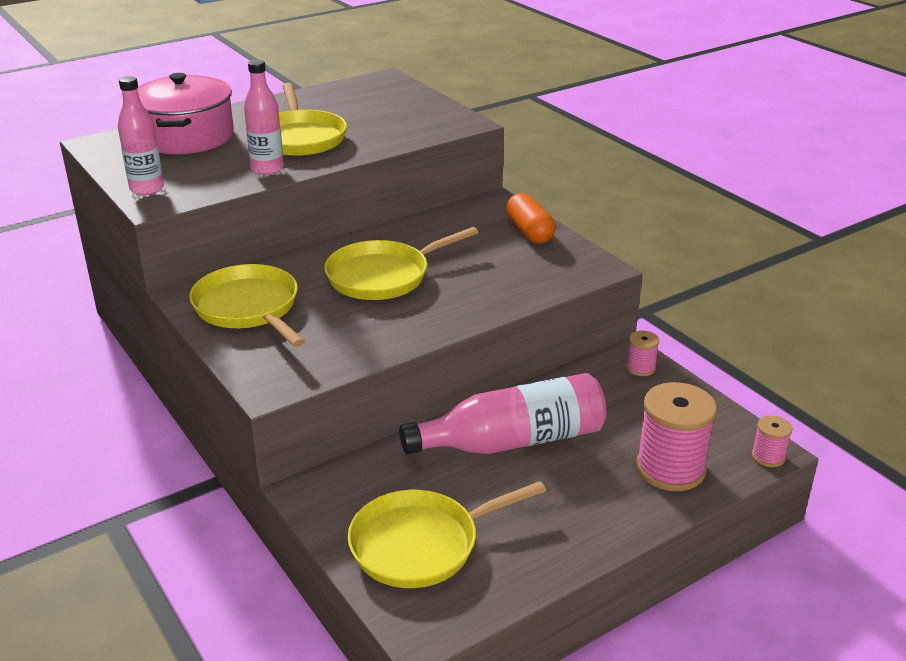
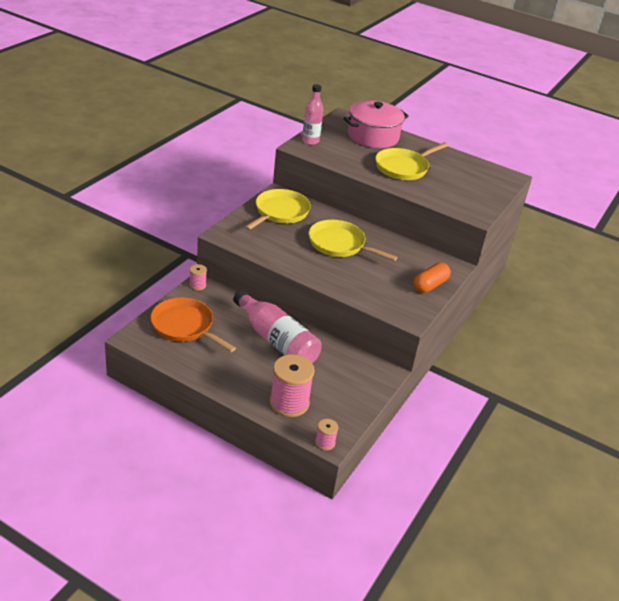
camera: 60 degrees right, 5 degrees up
pink bottle [244,60,284,175] -> none
yellow pan [348,481,546,588] -> orange pan [150,297,236,352]
pink spool [626,331,659,376] -> pink spool moved to [189,264,207,290]

